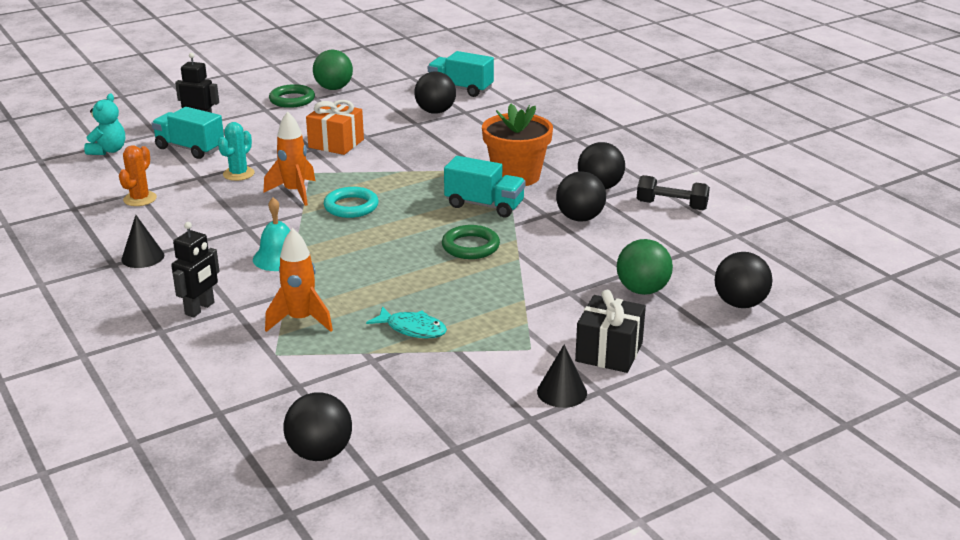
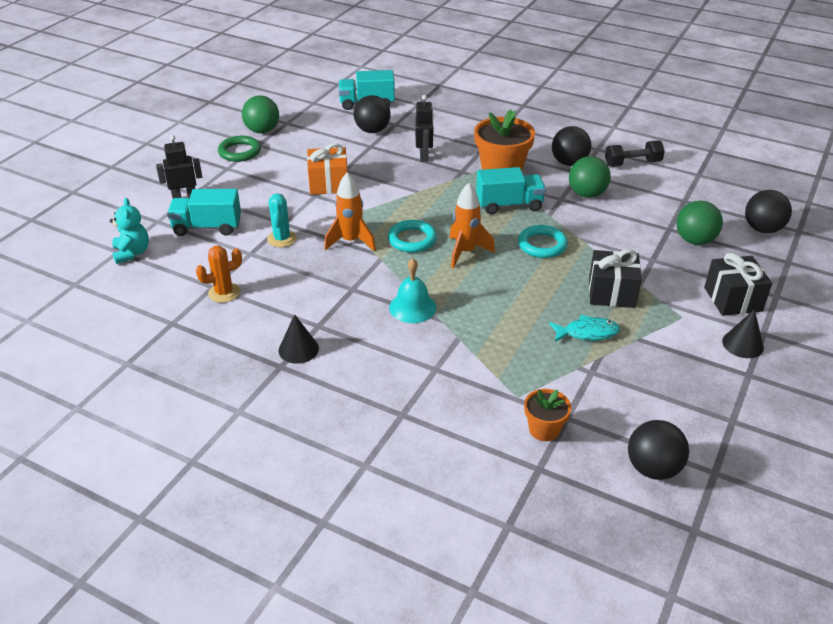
camera: 30 degrees left, 10 degrees up
orange cactus [119,145,157,206] -> orange cactus turned 75 degrees clockwise [196,246,242,303]
black robot [171,222,220,317] -> black robot moved to [415,95,434,162]
orange rocket [265,228,333,332] -> orange rocket moved to [449,183,495,268]
green ring [442,225,500,259] -> turquoise ring [518,225,568,258]
black ball [556,171,606,221] -> green ball [569,156,611,198]
none -> orange flower pot [524,389,571,441]
none -> black gift [589,249,642,308]

